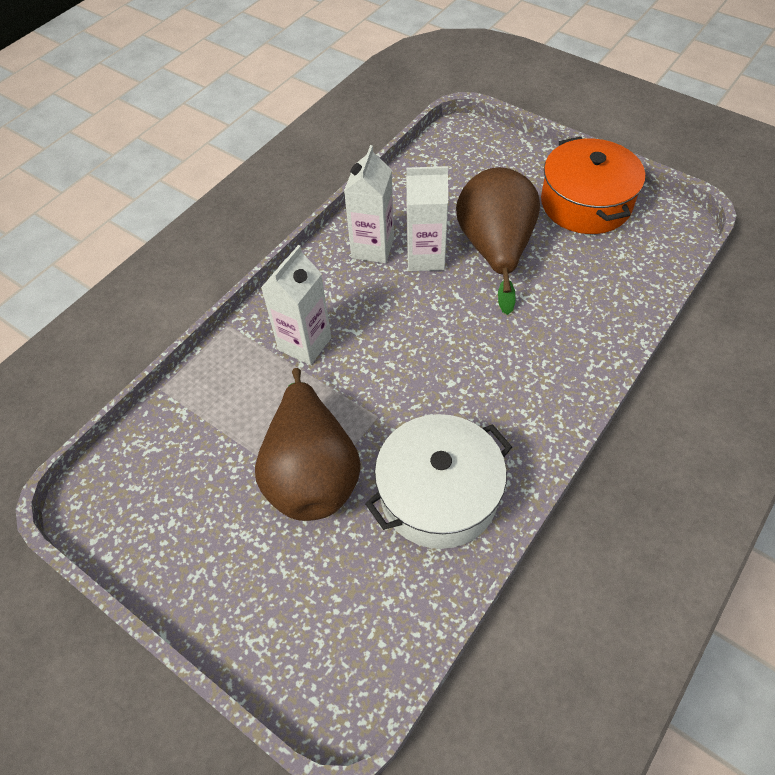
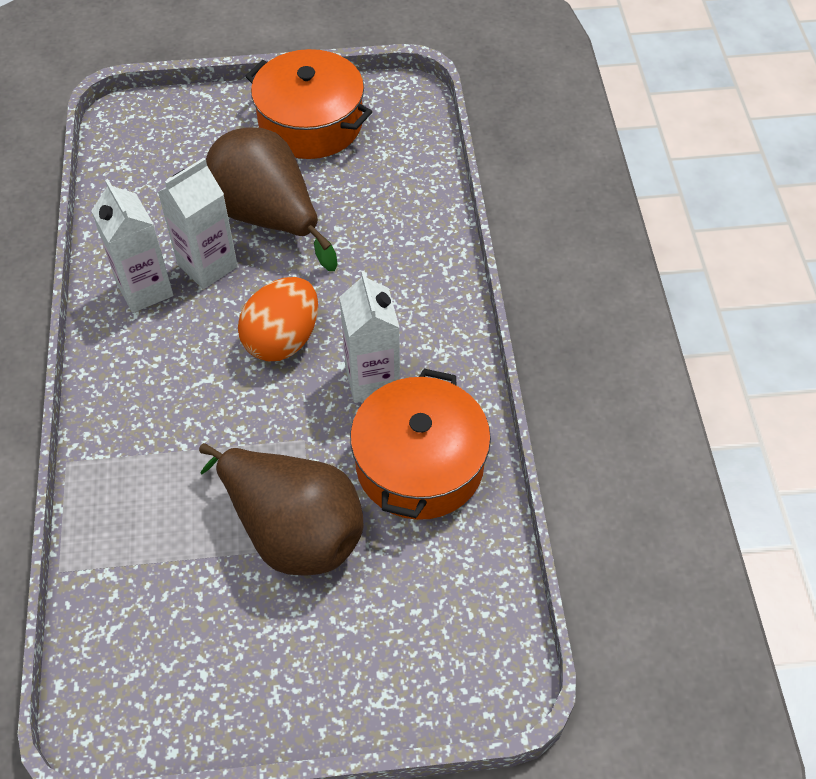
camera: 45 degrees left, 0 degrees up
white carton [261,245,331,365] -> white carton moved to [339,270,400,403]
white pot [365,414,512,549] -> orange pot [350,369,491,520]
none -> orange egg [238,277,318,361]

